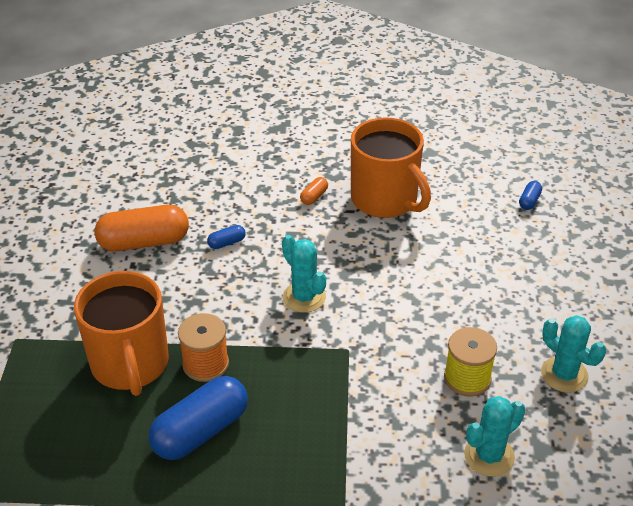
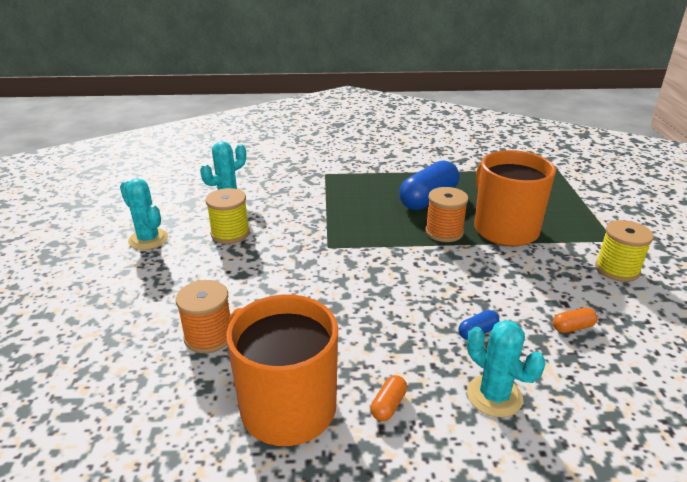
camera: 175 degrees right, 10 degrees down
orange capsule [95,205,189,251] -> orange capsule [553,308,598,333], size x0.43
turquoise cactus [282,235,326,313] -> turquoise cactus moved to [467,320,545,417]
blue capsule [519,181,542,210] -> none
none -> orange spool [176,280,230,353]
none -> yellow spool [595,220,654,282]

